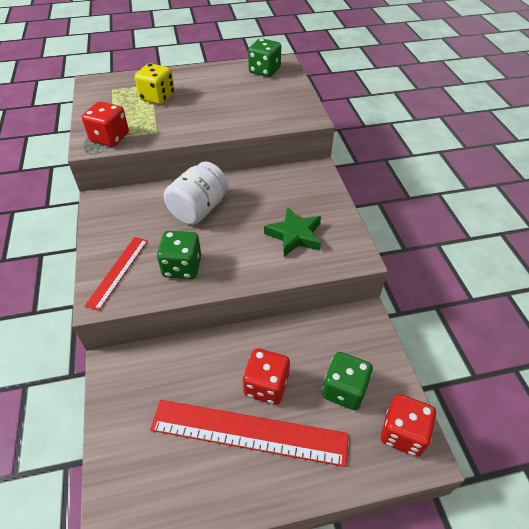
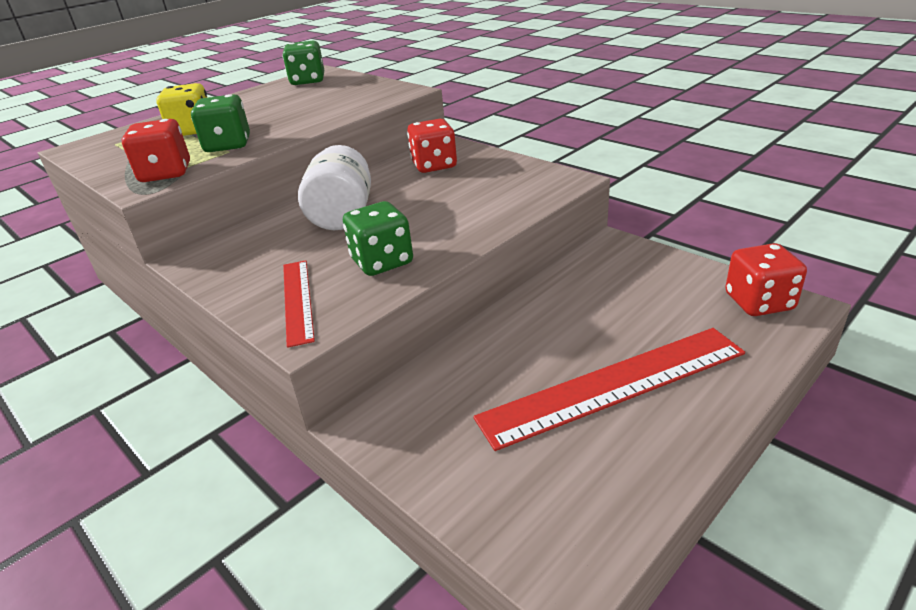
camera: 30 degrees left, 15 degrees down
red dice [243,348,290,405] -> red dice moved to [407,119,457,173]
green star [264,207,321,257] -> none
green dice [322,352,373,410] -> green dice moved to [191,94,250,152]

